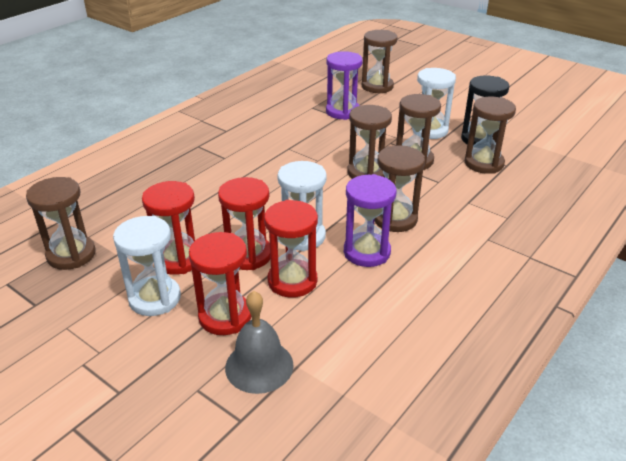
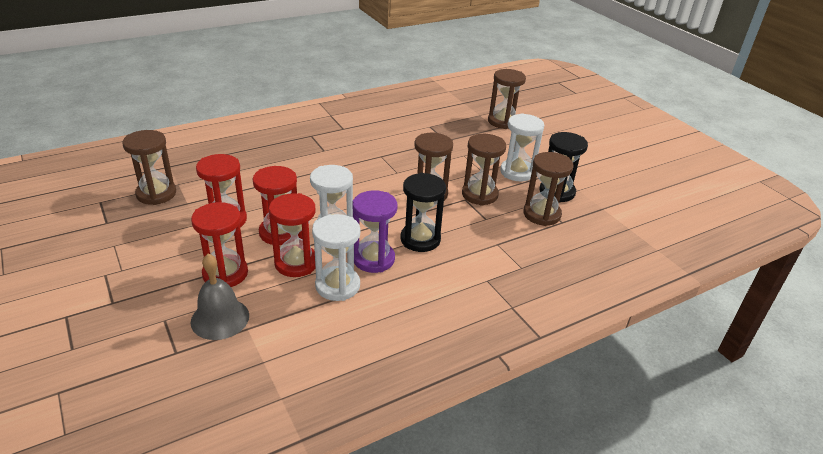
camera: 20 degrees right, 0 degrees up
white hourglass [113,216,181,316] -> white hourglass moved to [312,214,360,301]
purple hourglass [326,51,363,120] -> none
brown hourglass [374,145,425,232] -> black hourglass [401,173,446,252]

